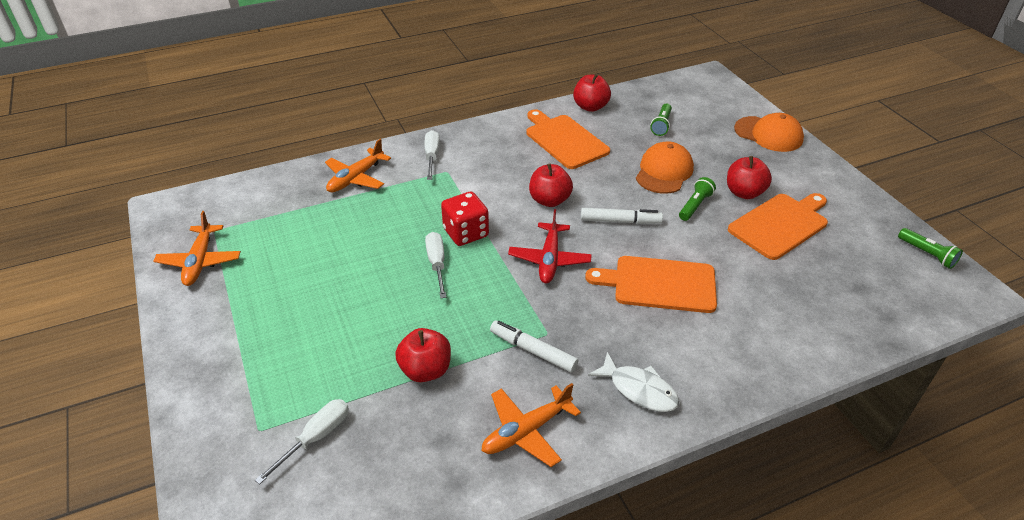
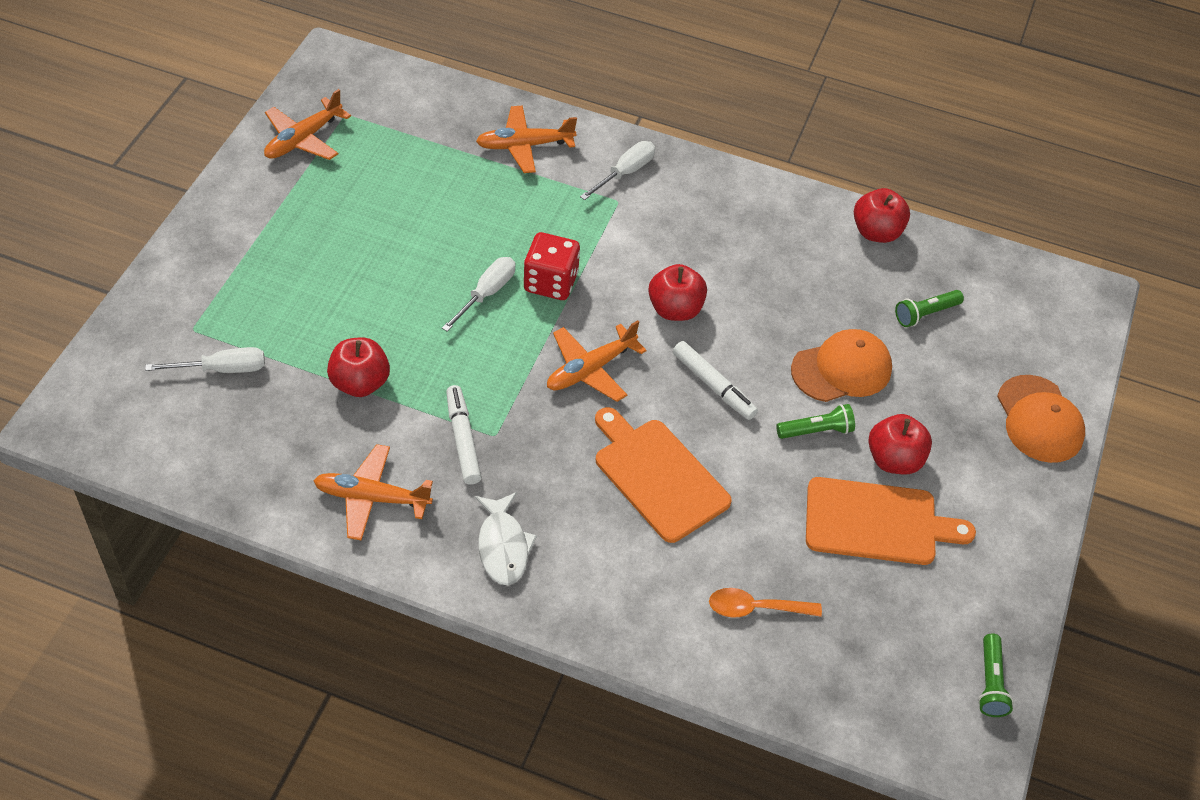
camera: 40 degrees right, 10 degrees up
red plane [508,209,592,283] -> orange plane [547,320,646,402]
orange cutting board [526,109,610,169] -> none
none -> orange spoon [709,588,822,618]

